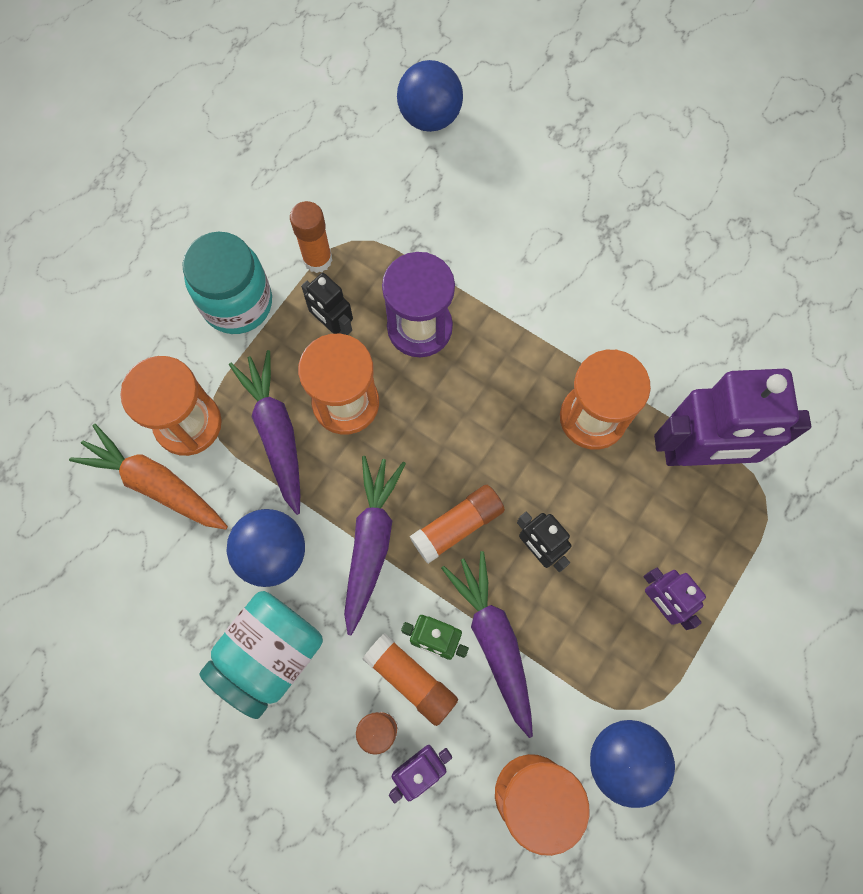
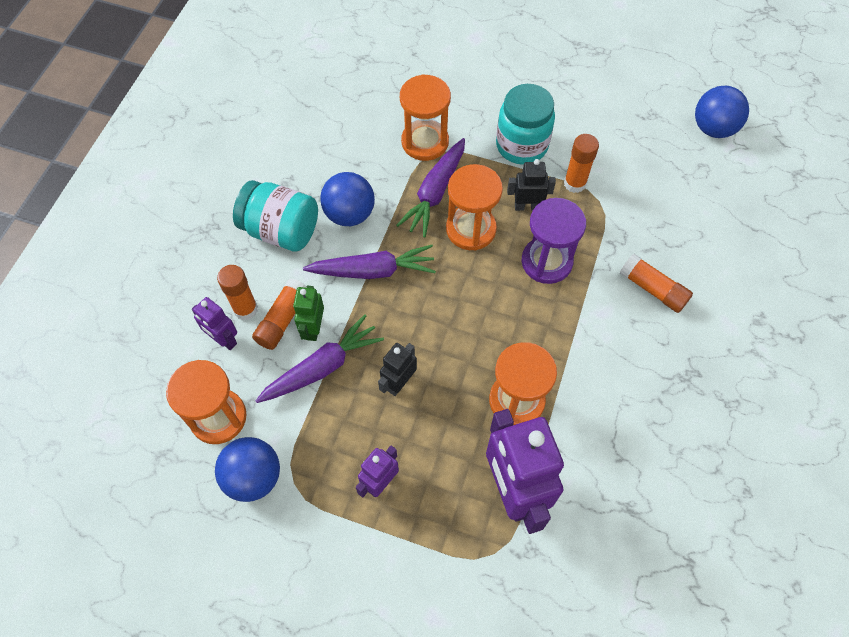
camera: 75 degrees right, 10 degrees down
orange carrot [69,424,228,530] -> none
purple carrot [229,350,300,515] -> purple carrot turned 150 degrees clockwise [396,138,465,237]
black robot [301,273,353,335] -> black robot turned 60 degrees clockwise [507,159,556,211]
blue ball [397,60,463,132] -> blue ball moved to [695,86,749,138]
orange glue stick [410,485,505,564] -> orange glue stick moved to [620,254,693,313]

